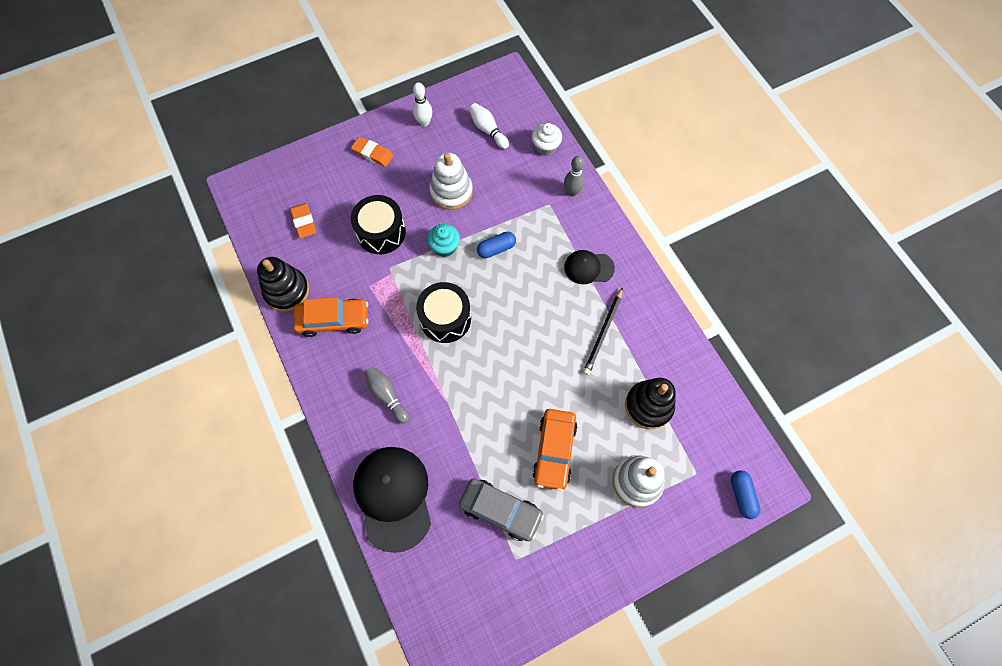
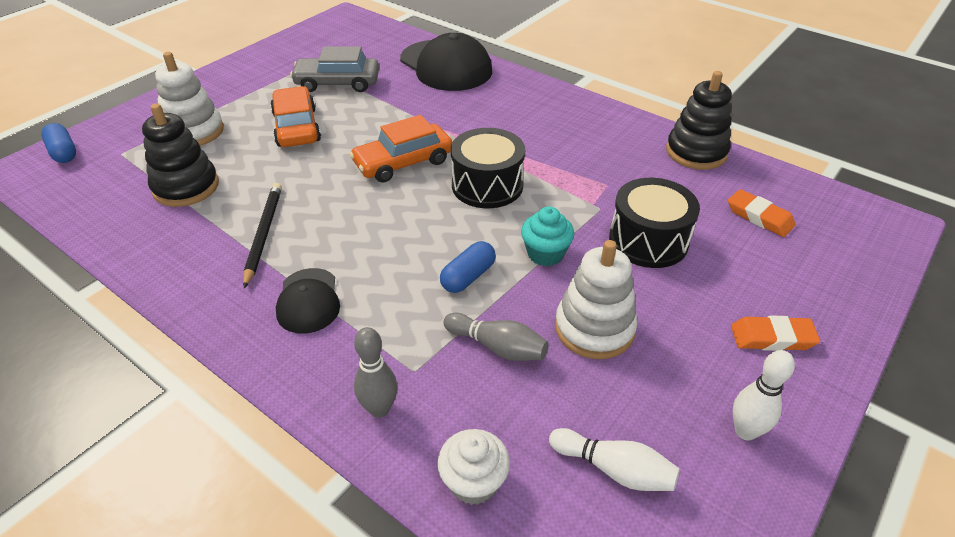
camera: 155 degrees right, 25 degrees down
orange car [293,297,368,337] -> orange car moved to [350,115,452,183]
grey bowling pin [364,367,409,424] -> grey bowling pin moved to [443,313,549,361]
black cap [564,250,615,284] -> black cap turned 105 degrees clockwise [276,268,340,334]

